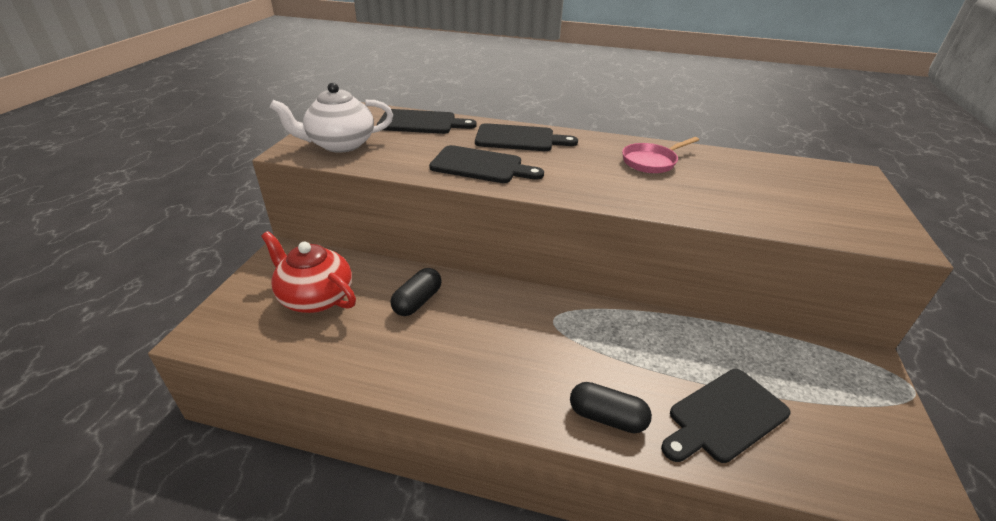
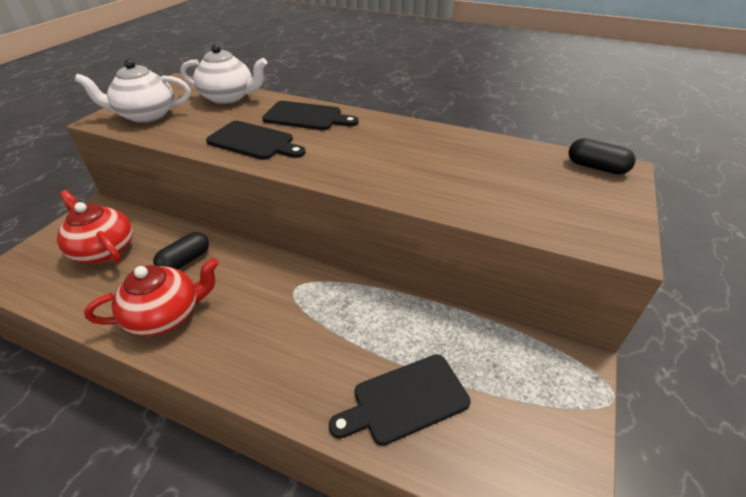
camera: 10 degrees right, 5 degrees up
black cutting board [377,109,477,134] -> white teapot [181,44,267,104]
black capsule [570,382,652,433] -> black capsule moved to [568,138,636,175]
pink pan [622,137,699,173] -> none
none -> red teapot [84,258,219,336]

